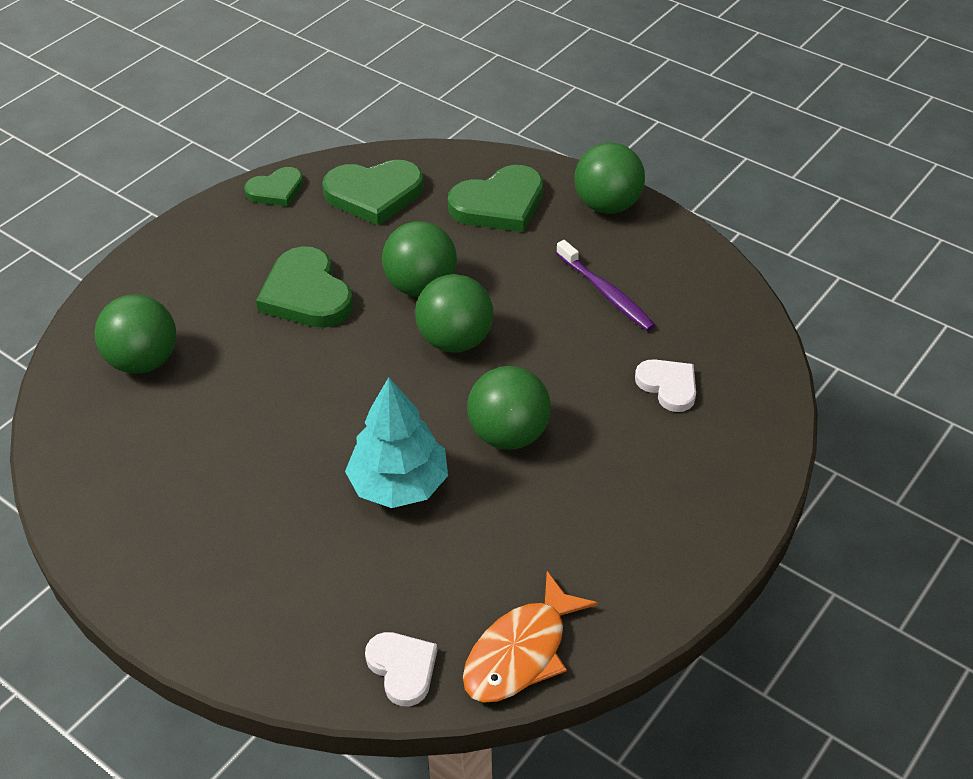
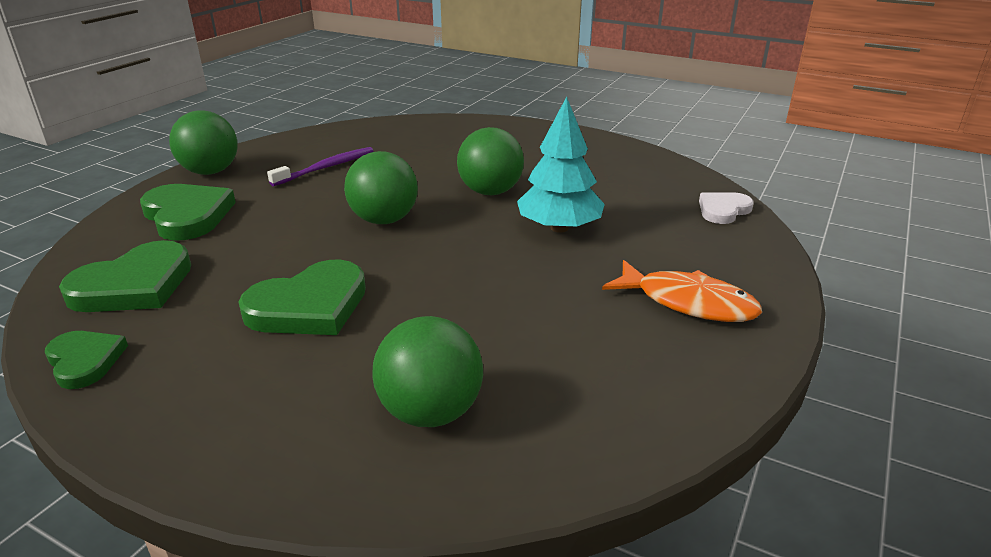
camera: 100 degrees left, 15 degrees down
green heart [322,160,424,225] -> green heart turned 60 degrees clockwise [59,240,191,312]
green ball [382,221,457,297] -> none
orange fish [463,571,598,703] -> orange fish moved to [602,260,762,322]
white heart [635,359,696,412] -> none

